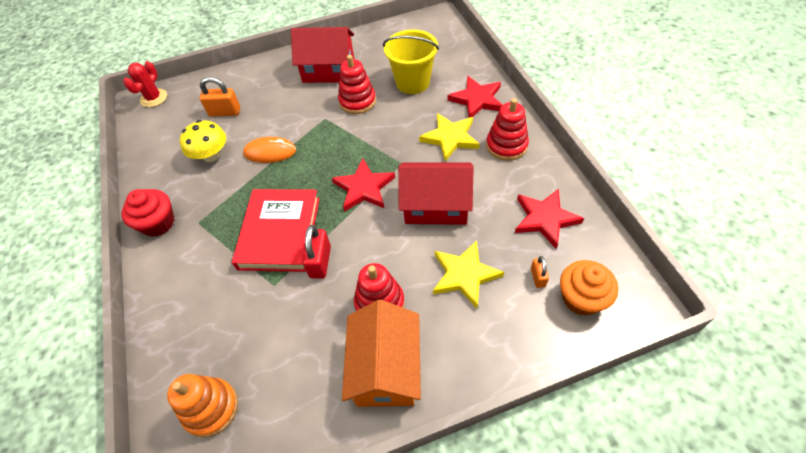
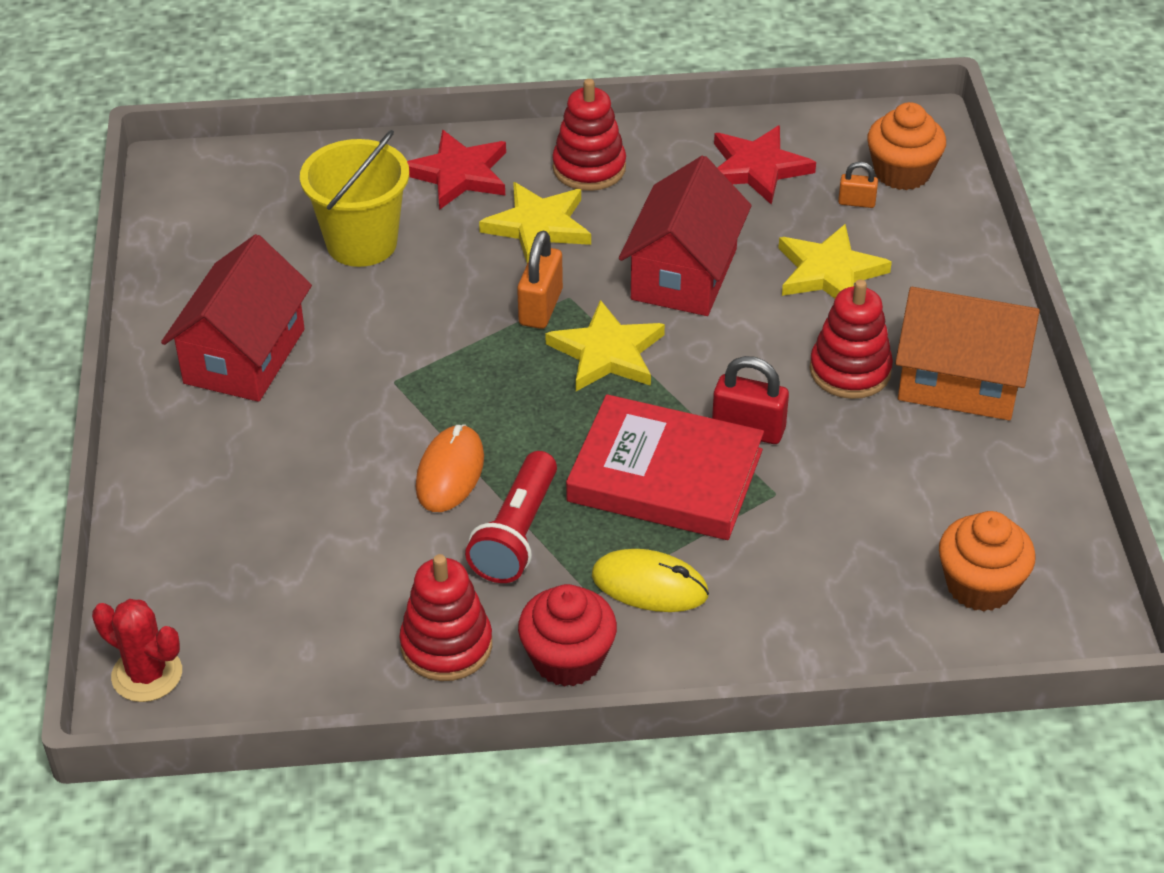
camera: 80 degrees left, 10 degrees down
orange stacking toy [167,374,238,438] -> orange cupcake [939,511,1036,611]
yellow mushroom [180,120,226,162] -> none
orange padlock [200,77,240,117] -> orange padlock moved to [517,231,563,329]
red star [332,159,395,212] -> yellow star [545,300,665,391]
red stacking toy [338,55,376,114] -> red stacking toy moved to [399,554,492,681]
none -> red flashlight [465,451,557,583]
none -> yellow mouse [592,549,709,612]

